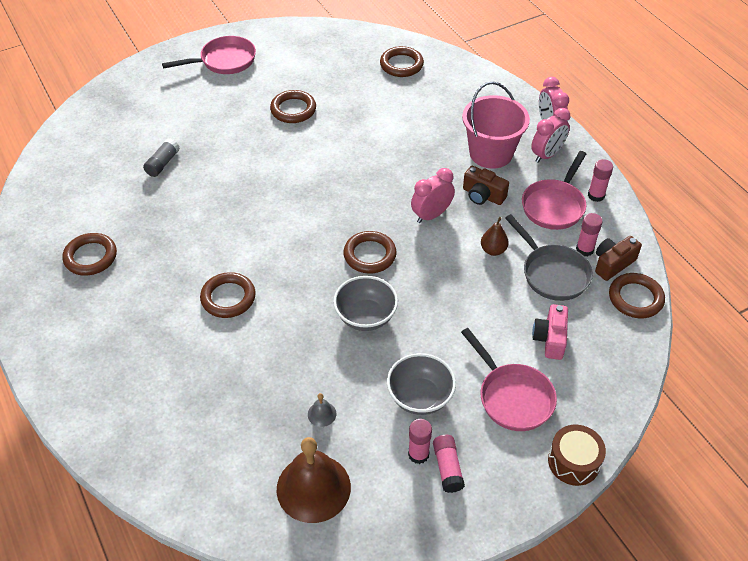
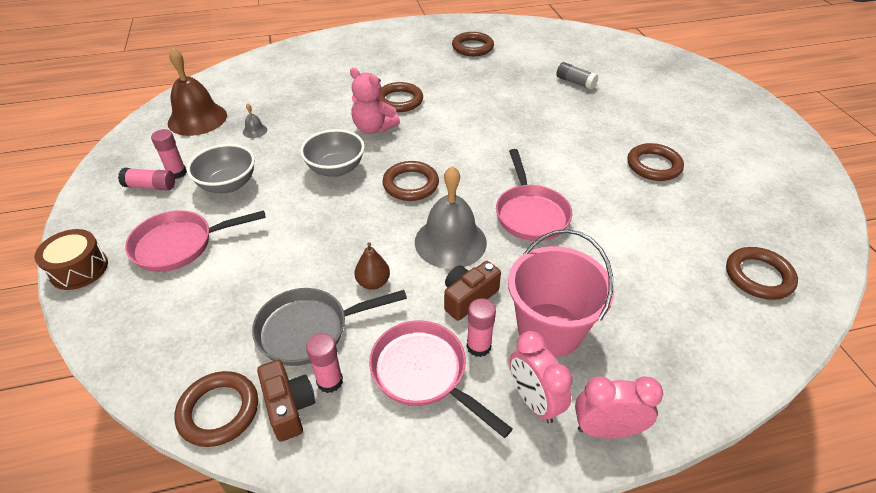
camera: 105 degrees right, 5 degrees down
pink pan [162,36,256,74] -> pink pan moved to [496,149,572,241]
pink clock [411,168,455,223] -> grey bell [415,166,487,269]
pink camera [532,304,568,360] -> none
pink glue stick [588,159,613,202] -> pink glue stick moved to [467,298,496,357]
none -> pink teddy bear [350,68,400,133]

